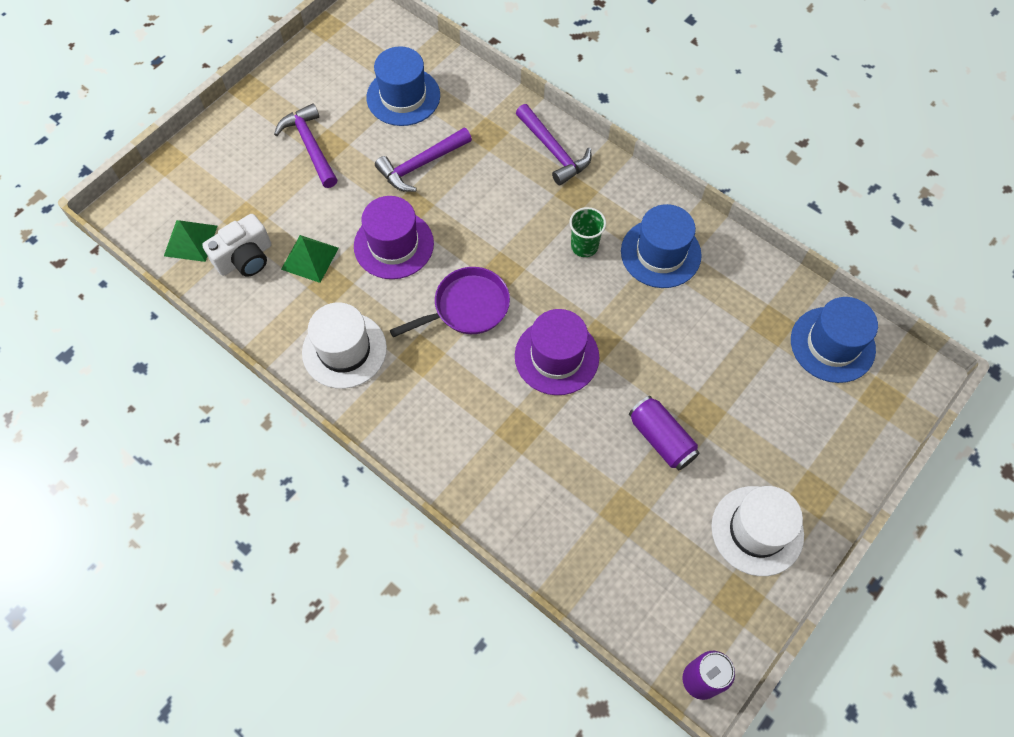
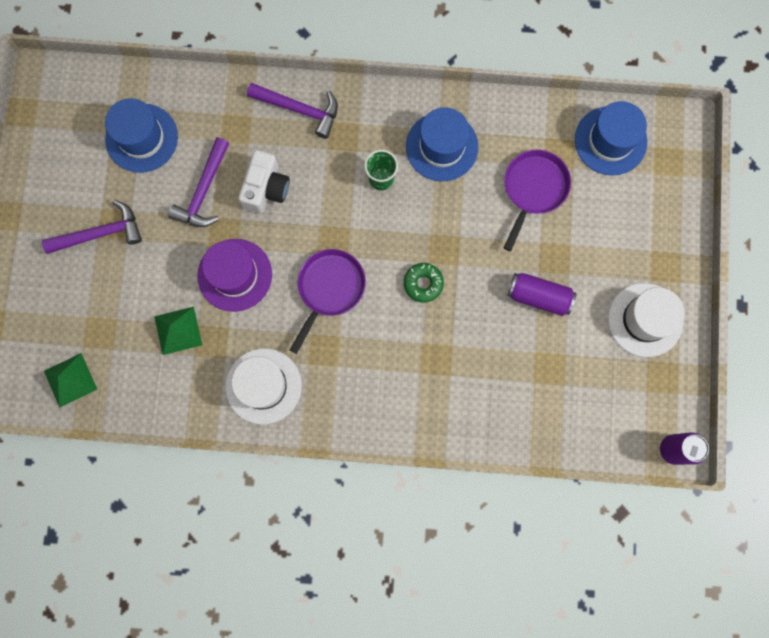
camera: 35 degrees left, 15 degrees up
white camera [202,214,271,277] -> white camera moved to [238,150,290,213]
purple hammer [274,103,337,188] -> purple hammer turned 135 degrees clockwise [42,200,142,254]
purple hat [515,309,599,395] -> green donut [404,263,444,303]
none -> purple pan [504,150,571,251]

